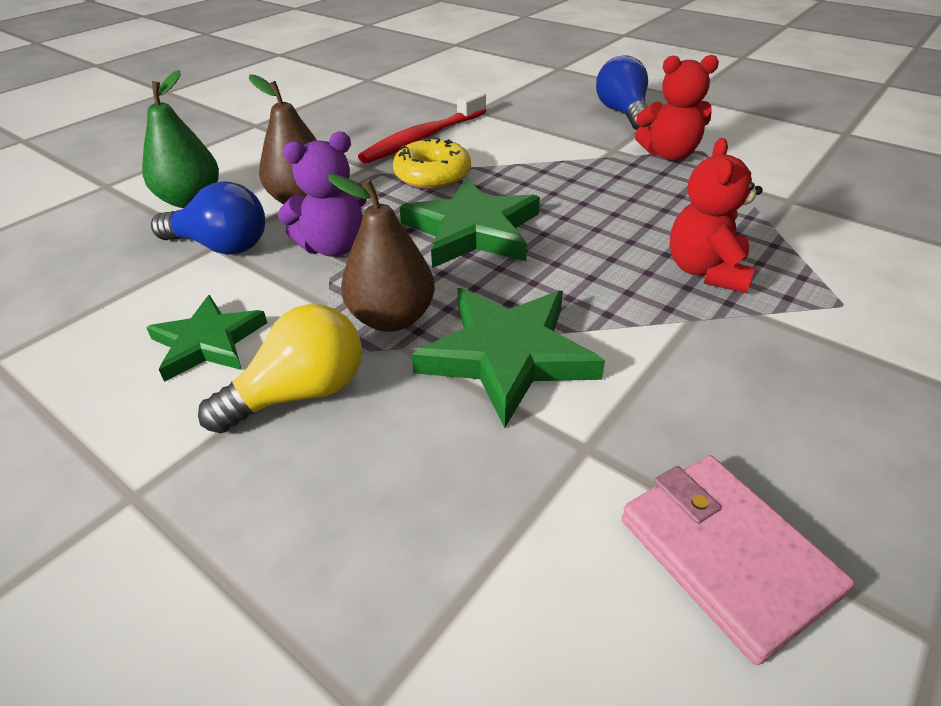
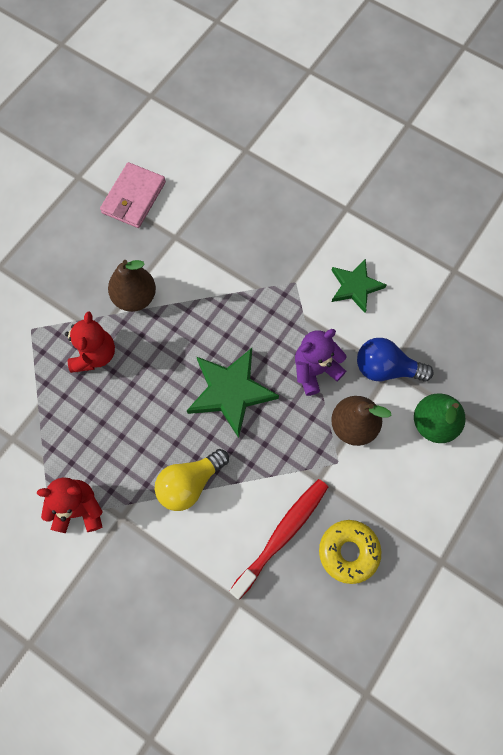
camera: 175 degrees right, 30 degrees up
yellow light bulb [198,304,362,433] -> yellow light bulb moved to [155,449,229,511]
brown pear [328,174,435,332] -> brown pear moved to [108,260,156,312]
yellow donut [393,137,471,189] -> yellow donut moved to [319,520,382,584]
green star [411,288,605,428] -> none
blue light bulb [596,55,651,130] -> none
pink wallet [621,455,855,665] -> pink wallet turned 60 degrees clockwise [100,162,166,228]

